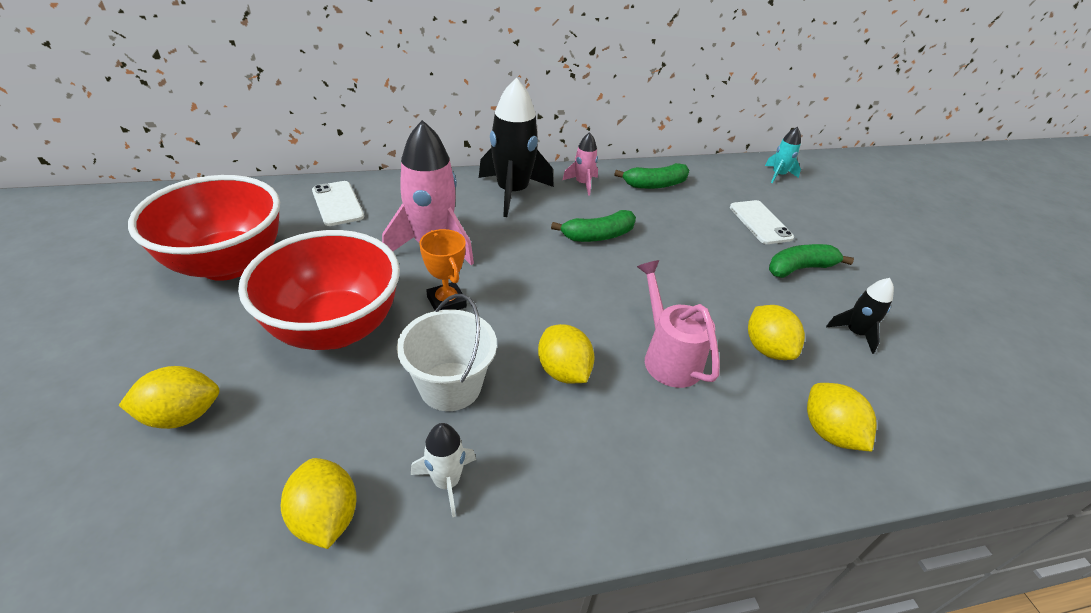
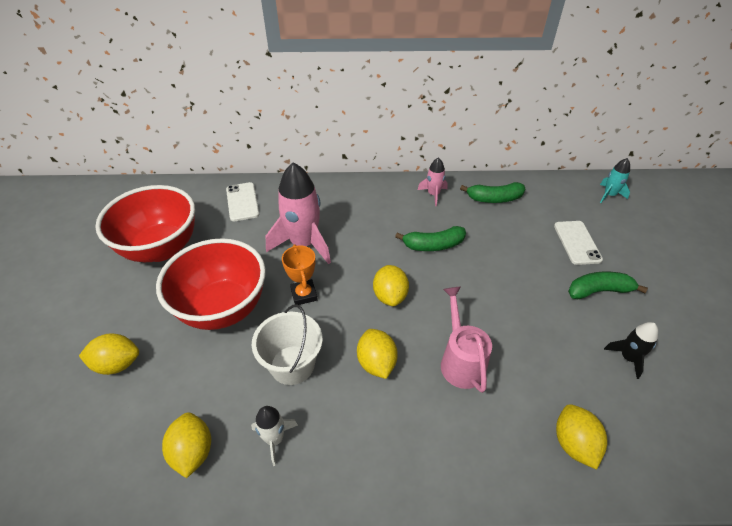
camera: 15 degrees right, 5 degrees up
black rocket [479,78,554,217] -> none
yellow lemon [748,305,805,360] -> yellow lemon moved to [373,265,409,306]

